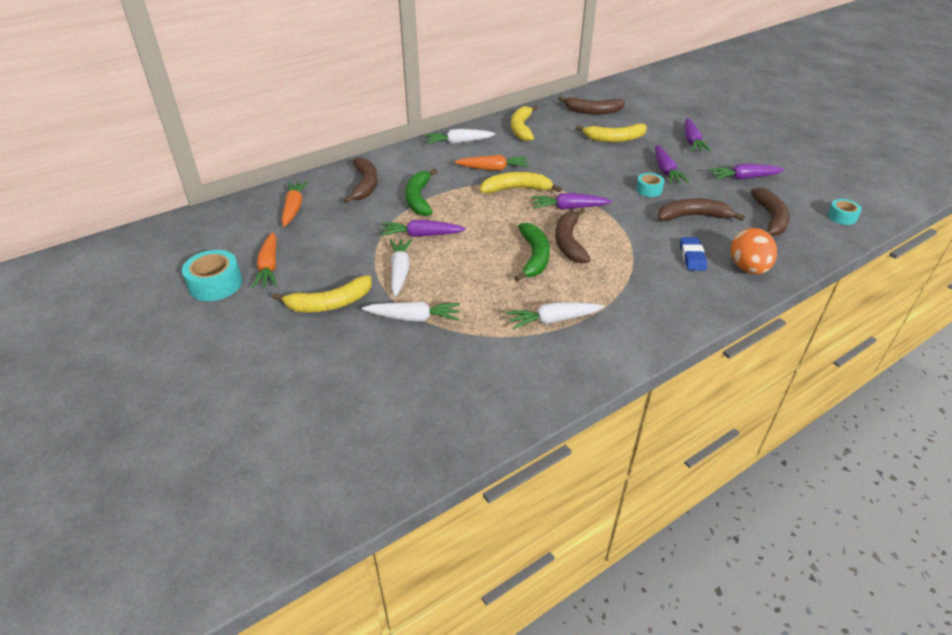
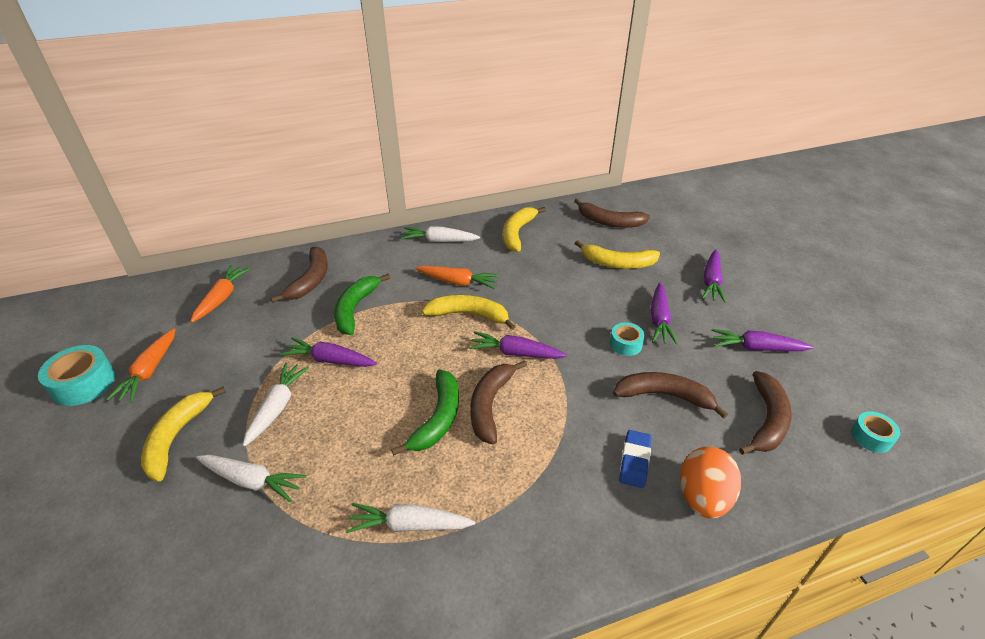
camera: 15 degrees right, 0 degrees up
yellow banana [272,275,372,312] -> yellow banana turned 105 degrees clockwise [141,386,226,481]

